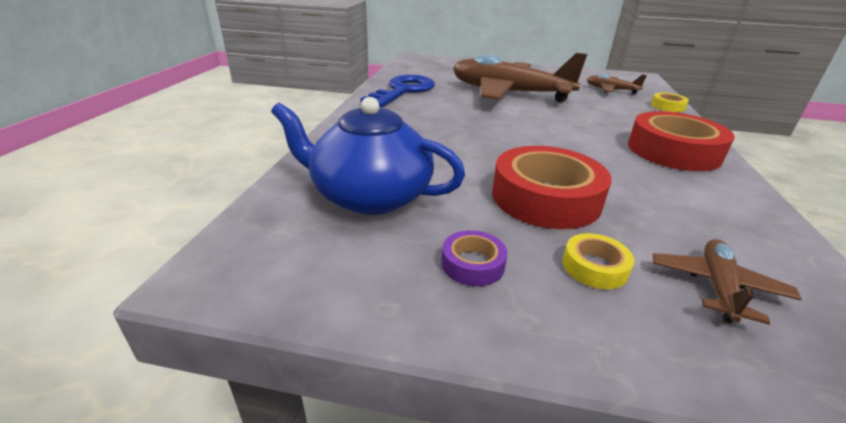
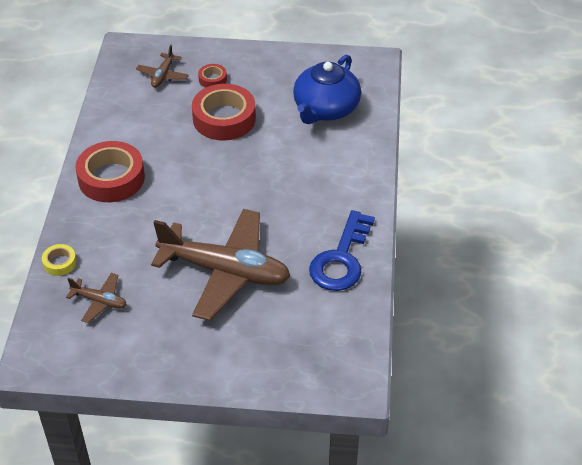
camera: 175 degrees right, 15 degrees up
blue teapot [271,97,465,215] -> blue teapot turned 105 degrees clockwise [293,55,361,124]
purple tape [441,230,507,286] -> none
yellow tape [562,233,634,289] -> red tape [198,64,227,88]

